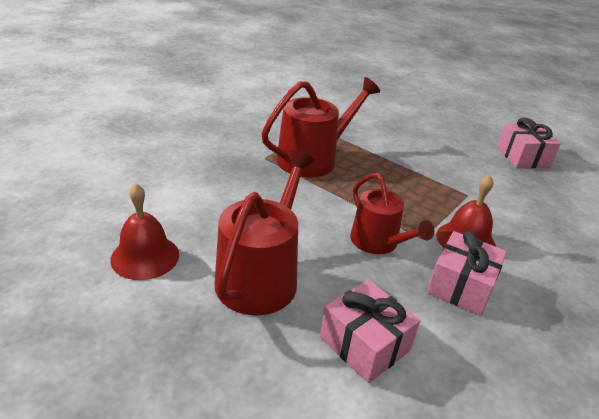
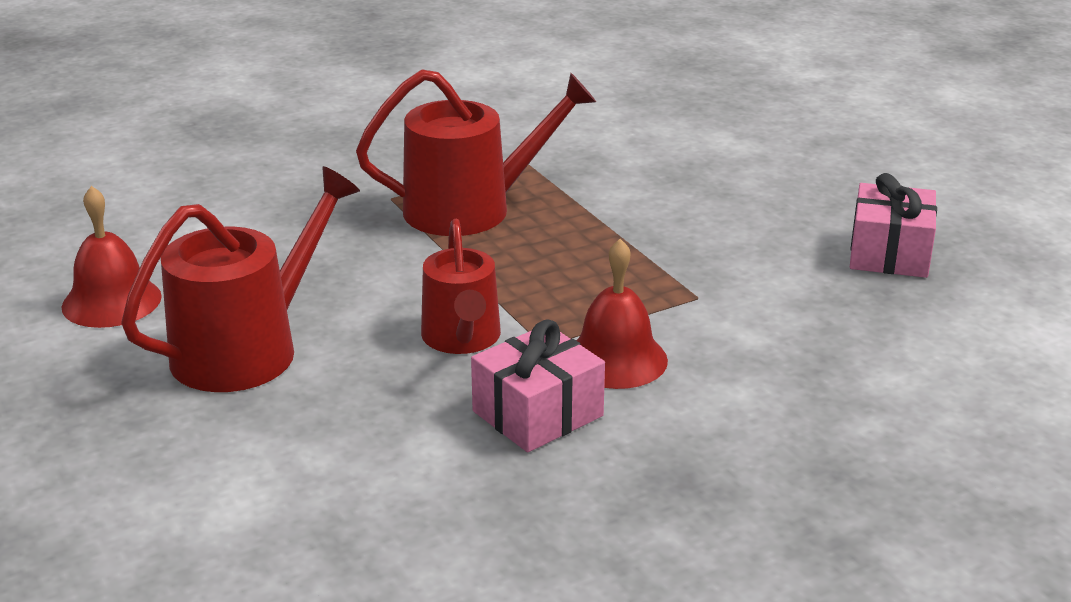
camera: 25 degrees right, 5 degrees down
pink gift [320,280,420,383] -> none

